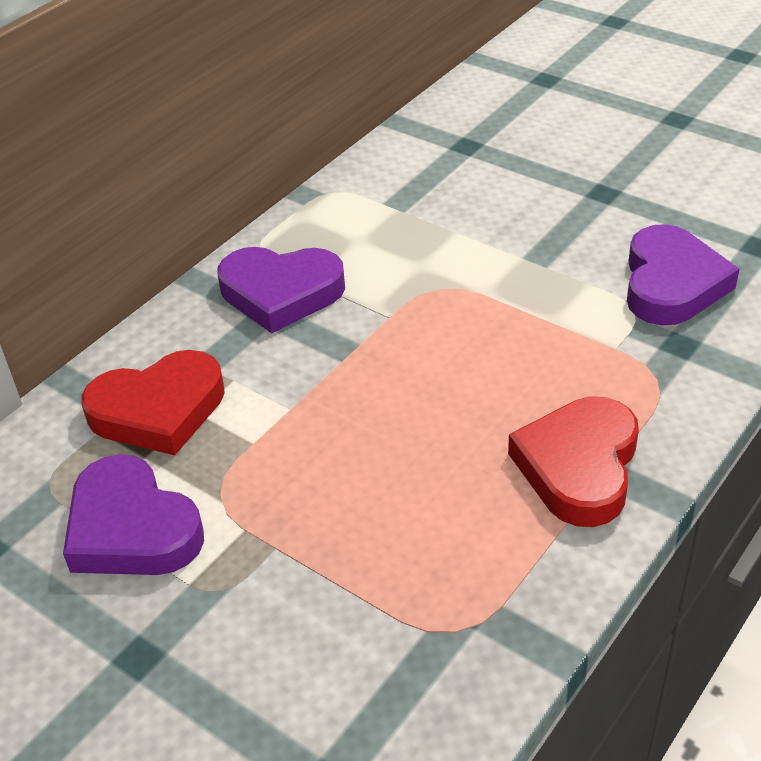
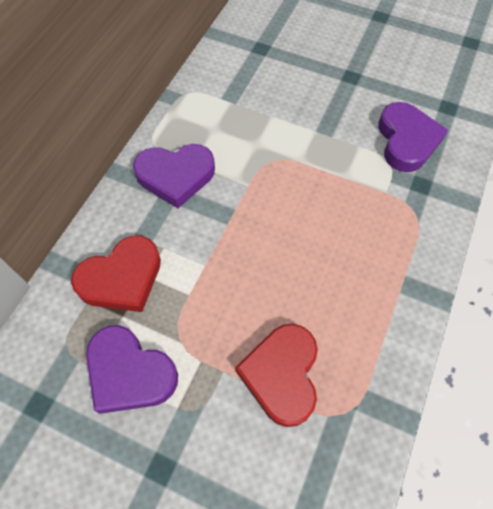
camera: 15 degrees left, 20 degrees up
red heart [508,396,639,527] -> red heart moved to [235,324,318,427]

